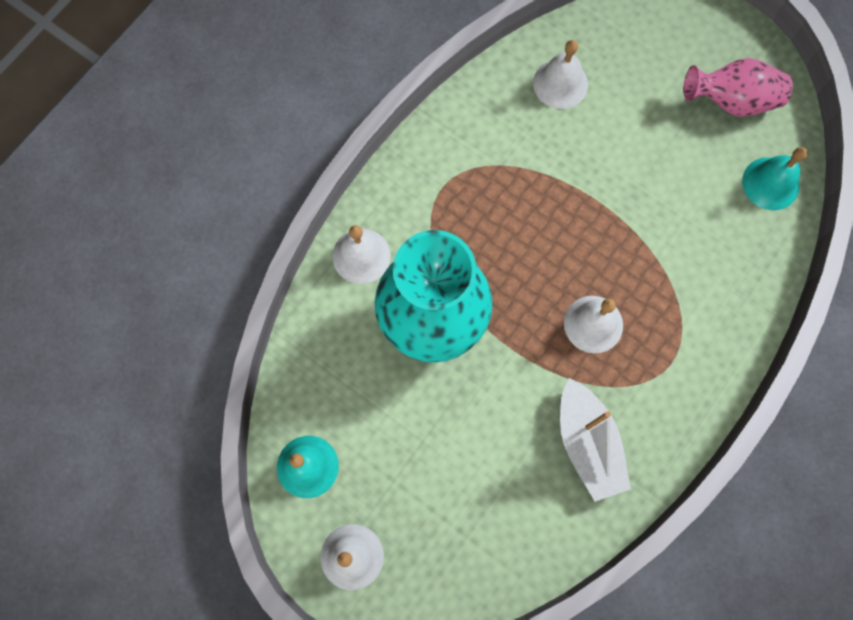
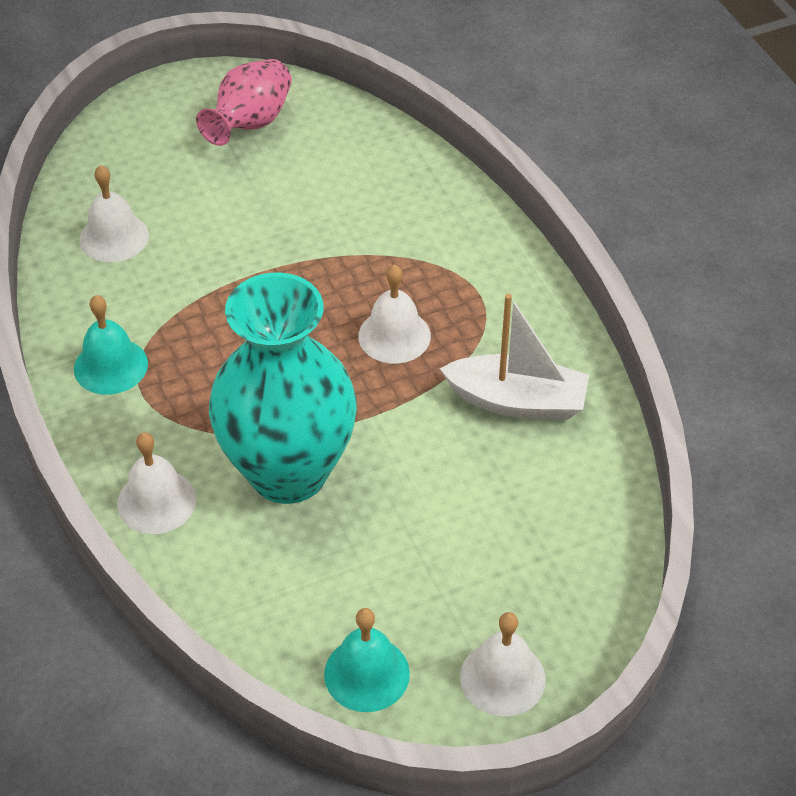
camera: 60 degrees left, 25 degrees down
turquoise bell [742,147,808,210] -> turquoise bell moved to [74,295,148,395]

